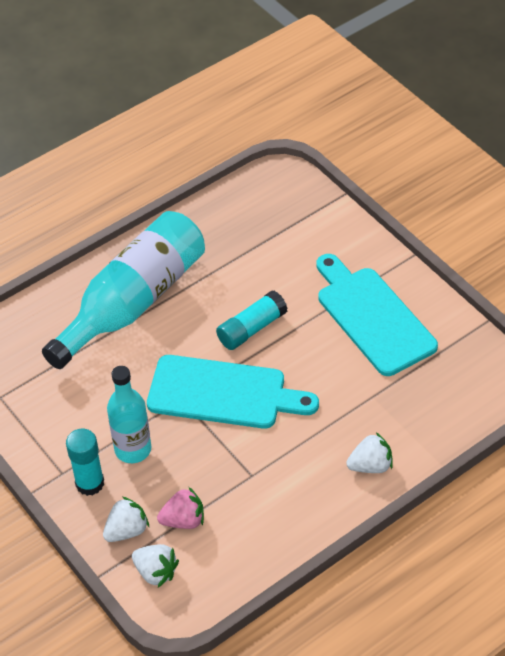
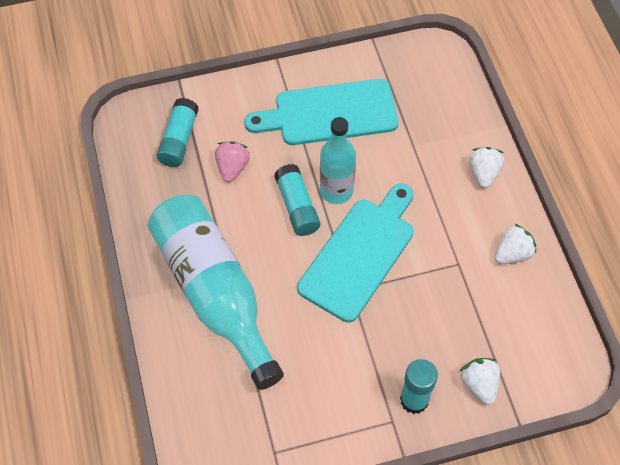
camera: 70 degrees left, 10 degrees up
turquoise bottle [107,366,151,463] -> turquoise bottle moved to [320,117,356,204]
white strawberry [132,544,179,587] -> white strawberry moved to [495,224,536,264]
pink strawberry [157,487,204,529] -> pink strawberry moved to [215,141,250,182]
none -> turquoise glue stick [157,98,199,167]

